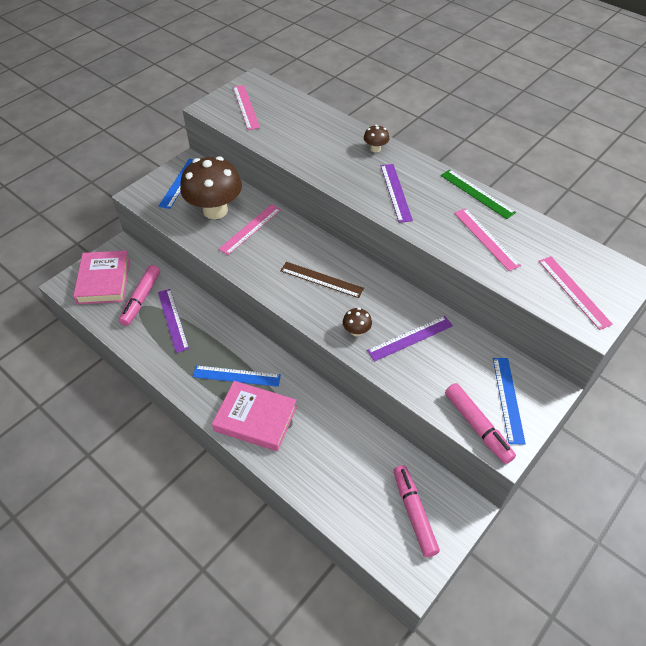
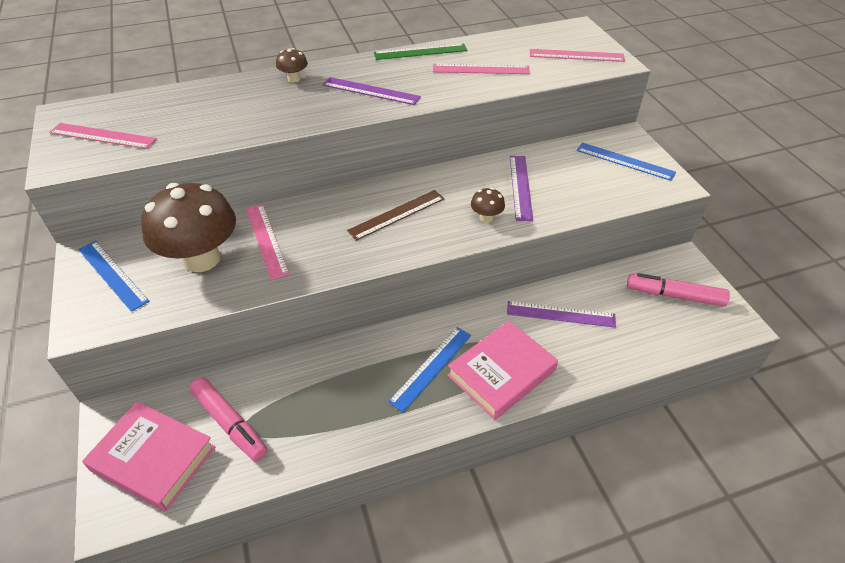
camera: 60 degrees left, 5 degrees down
purple ruler [158,289,189,353] -> purple ruler moved to [507,301,616,328]
pink marker [445,383,516,464] -> none

